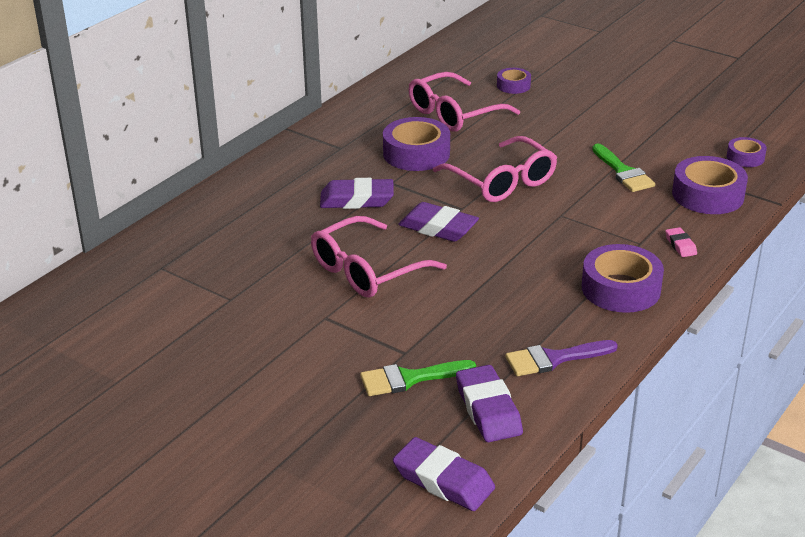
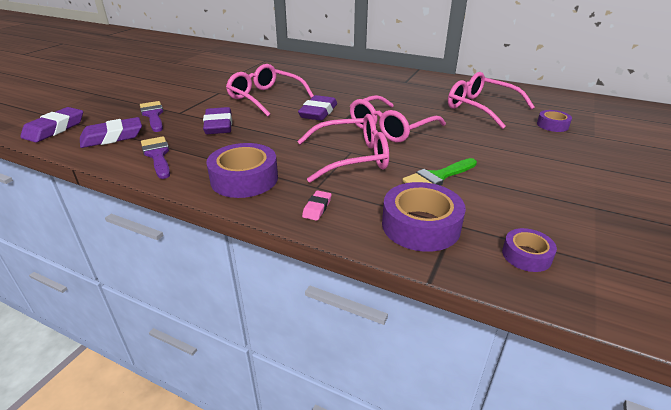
camera: 80 degrees right, 0 degrees up
purple eraser [320,178,394,209] -> purple eraser moved to [203,107,232,134]
green brush [360,360,476,396] -> purple brush [140,101,163,132]
purple tape [383,117,450,171] -> none
pink eraser [665,227,697,257] -> pink eraser turned 45 degrees counterclockwise [302,190,331,221]
none -> pink glasses [297,114,389,183]

